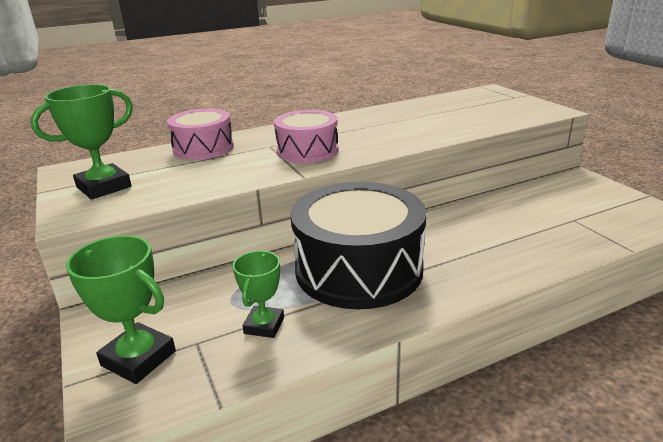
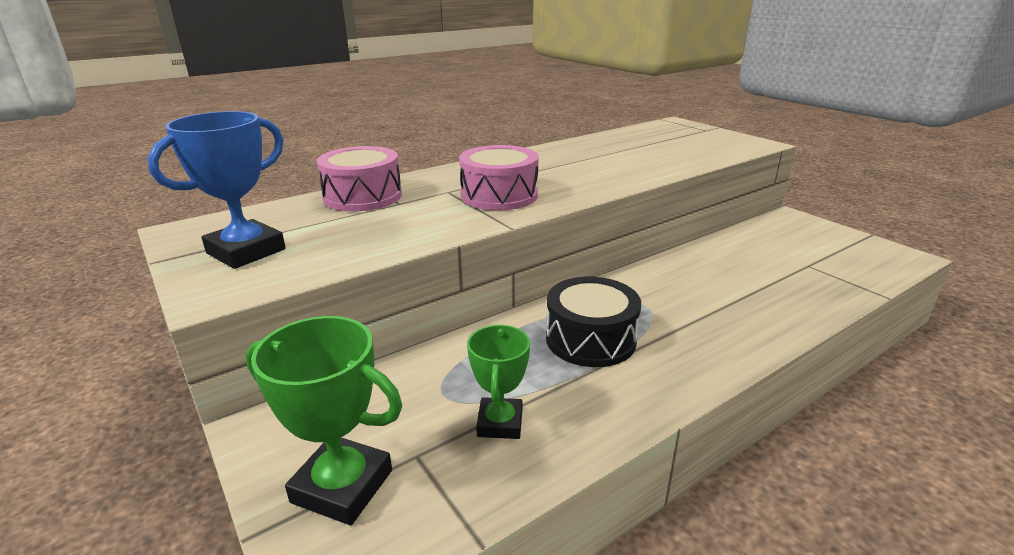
camera: 10 degrees left, 0 degrees up
green trophy [30,84,133,200] -> blue trophy [147,111,286,269]
black drum [291,182,426,309] -> black drum [546,277,641,367], size x0.57

